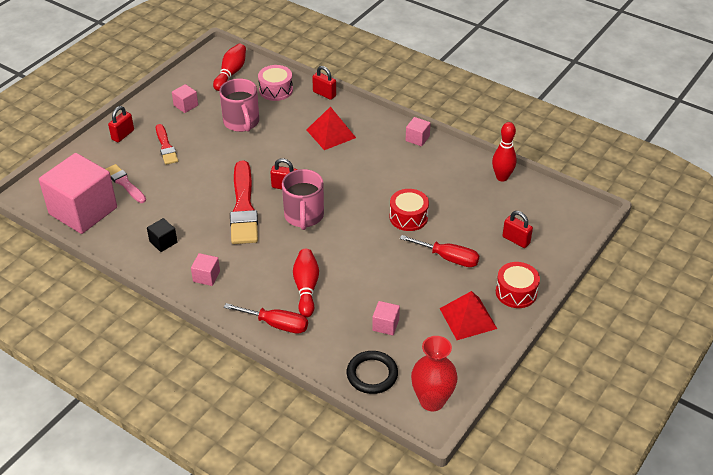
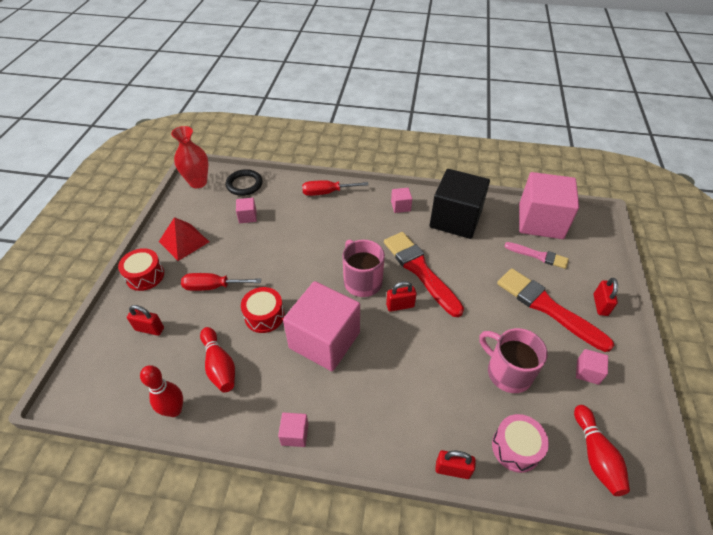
camera: 155 degrees right, 5 degrees up
black cube [147,218,177,252] -> black cube [430,169,490,239], size x2.47
red brush [156,124,178,165] -> red brush [497,268,614,352], size x1.79
red bowling pin [293,249,319,318] -> red bowling pin moved to [200,327,235,392]
red pyramid [307,106,356,150] -> none
none -> pink cube [283,281,360,371]

